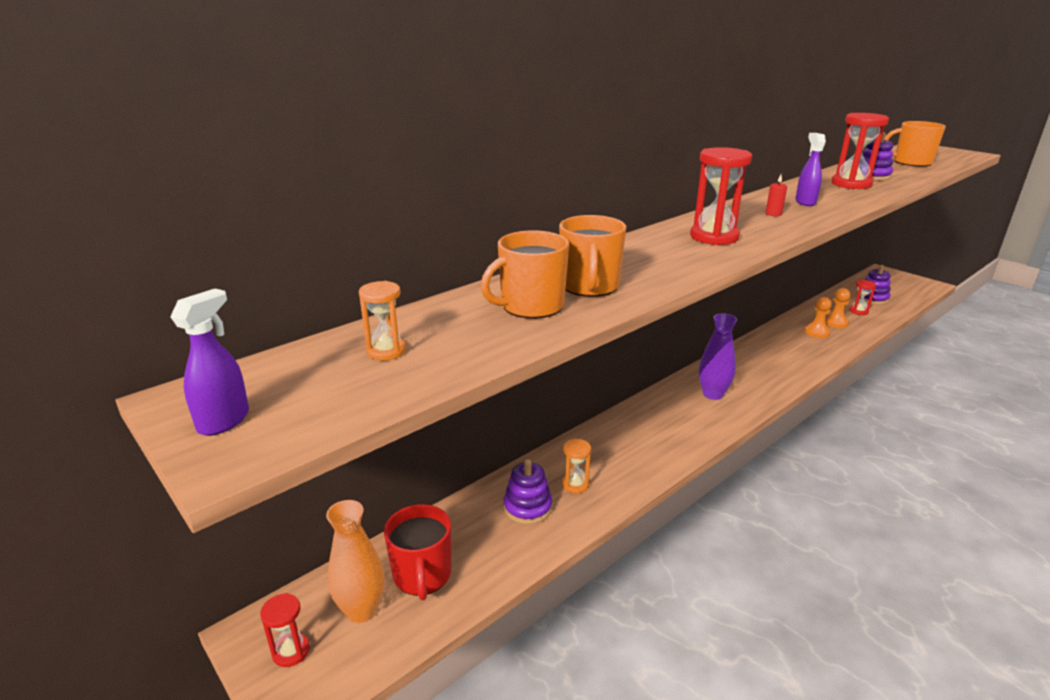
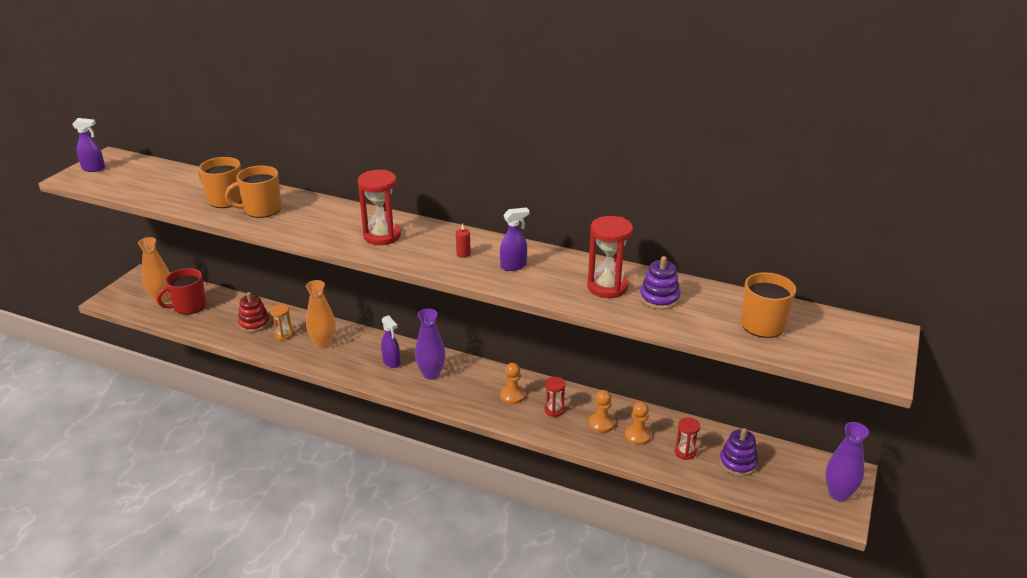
camera: 65 degrees right, 5 degrees up
red hourglass [260,593,310,667] -> red hourglass moved to [545,377,566,417]
orange hourglass [359,281,406,360] -> none
purple stacking toy [504,459,552,524] -> red stacking toy [238,292,270,333]
none -> orange vase [306,280,336,349]
none -> purple spray bottle [381,315,400,368]
none -> orange pawn [500,363,525,404]
none -> purple vase [825,422,869,501]

